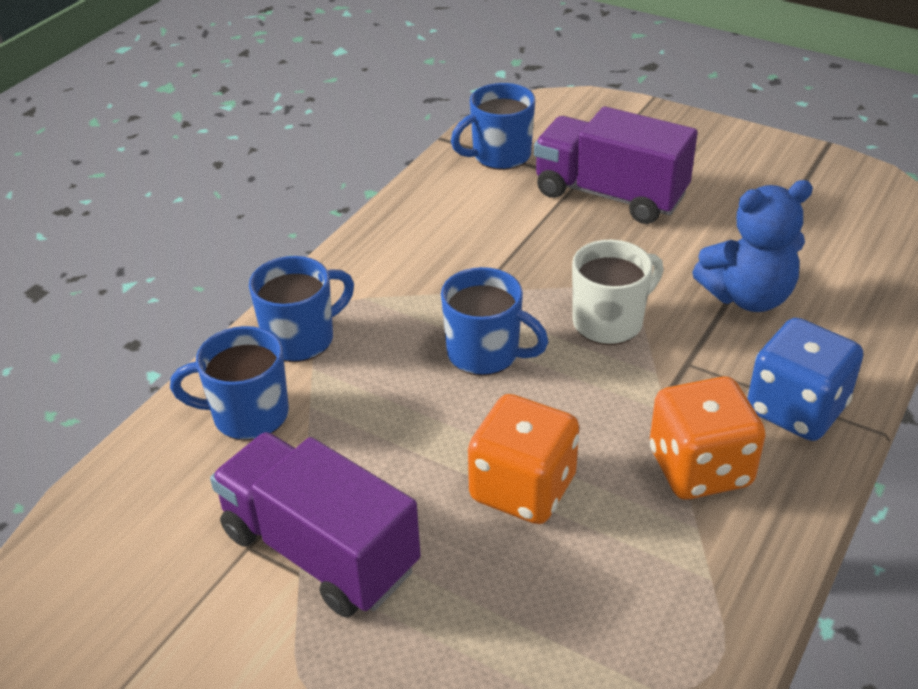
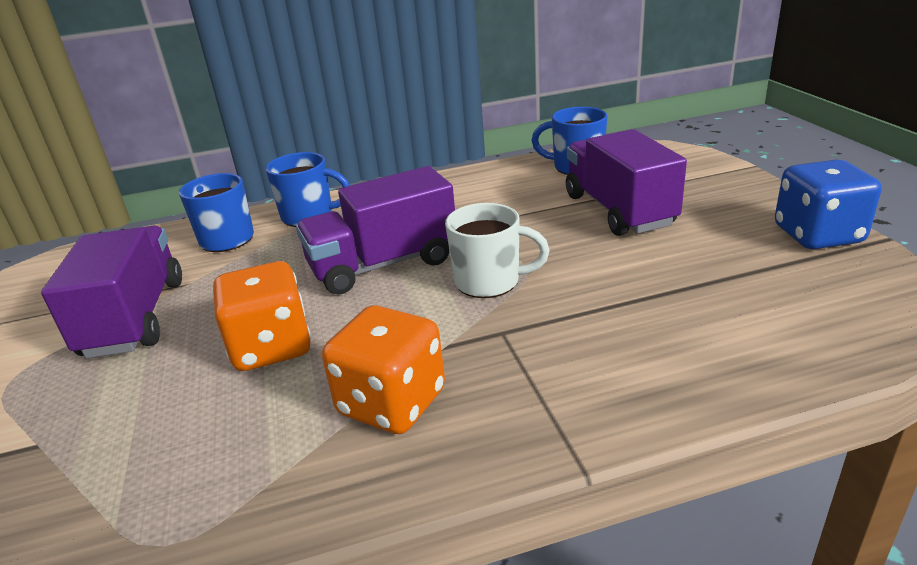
camera: 45 degrees right, 10 degrees down
blue mug [441,267,549,376] -> purple truck [296,166,455,294]
blue teddy bear [692,180,813,312] -> none
blue dice [747,318,863,441] -> blue dice moved to [775,159,881,249]

